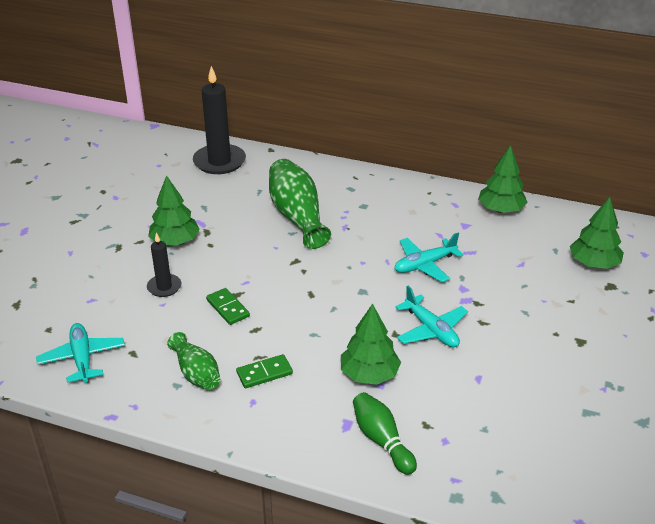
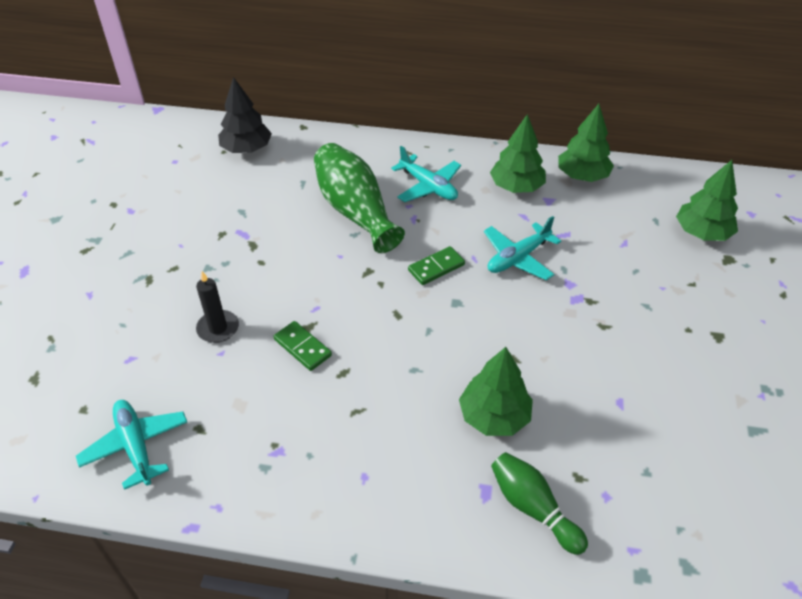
camera: 10 degrees left, 10 degrees up
green tree [148,175,200,246] -> green tree moved to [490,114,546,193]
green vase [167,332,220,390] -> none
black candle [193,66,246,174] -> black tree [218,77,272,153]
green domino [236,354,293,388] -> green domino moved to [408,246,465,285]
turquoise plane [395,286,468,347] -> turquoise plane moved to [391,146,461,202]

